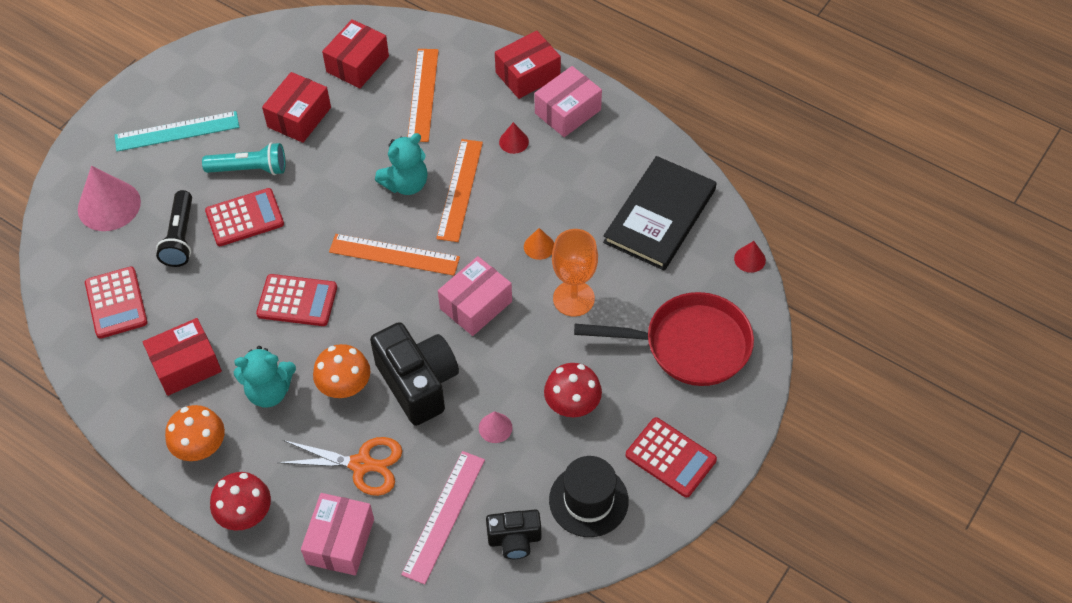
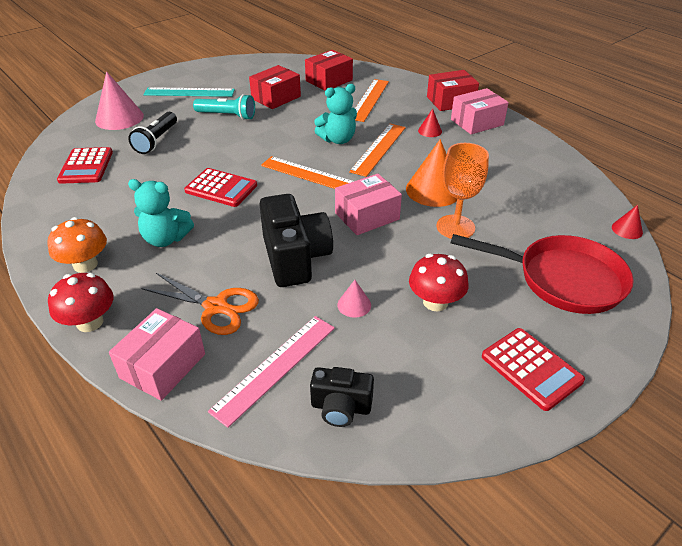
camera: 15 degrees right, 15 degrees down
red box [143,318,222,396] -> none
red calculator [205,188,284,246] -> none
orange mushroom [313,344,370,398] -> none
orange cone [524,228,554,260] -> orange cone [406,139,457,207], size x2.04
black hat [549,456,629,537] -> none
black book [603,156,717,271] -> none

